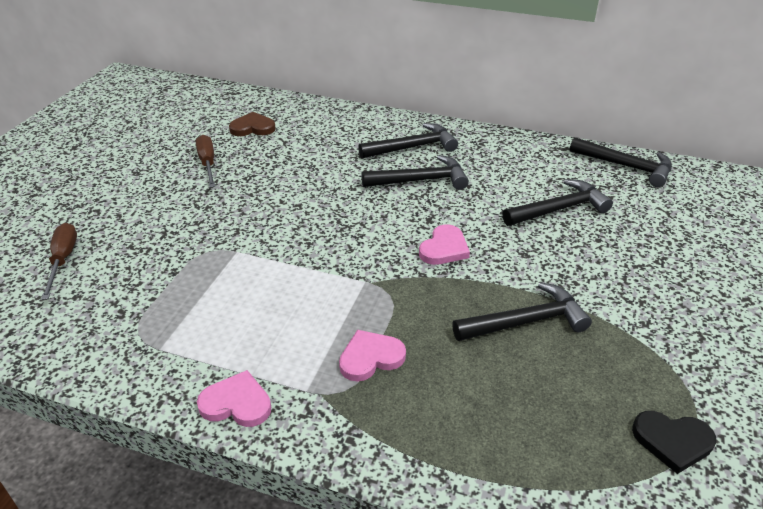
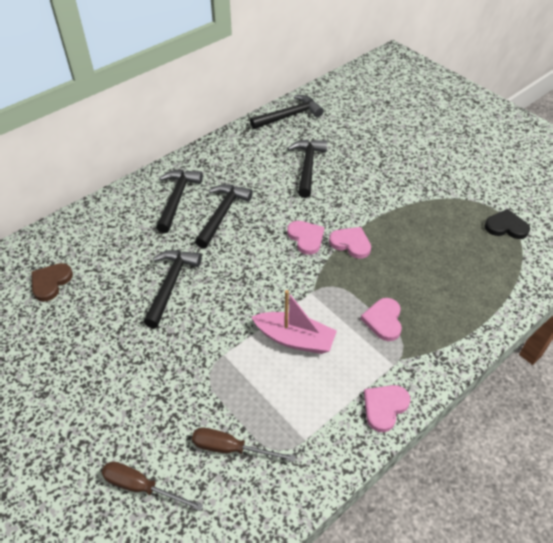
camera: 60 degrees left, 10 degrees up
brown screwdriver [196,135,215,188] -> brown screwdriver moved to [192,428,296,462]
black hammer [452,282,592,341] -> black hammer moved to [144,250,202,328]
black heart [632,411,716,474] -> black heart turned 120 degrees counterclockwise [484,209,530,239]
none -> pink boat [252,290,337,354]
none -> pink heart [329,227,371,259]

